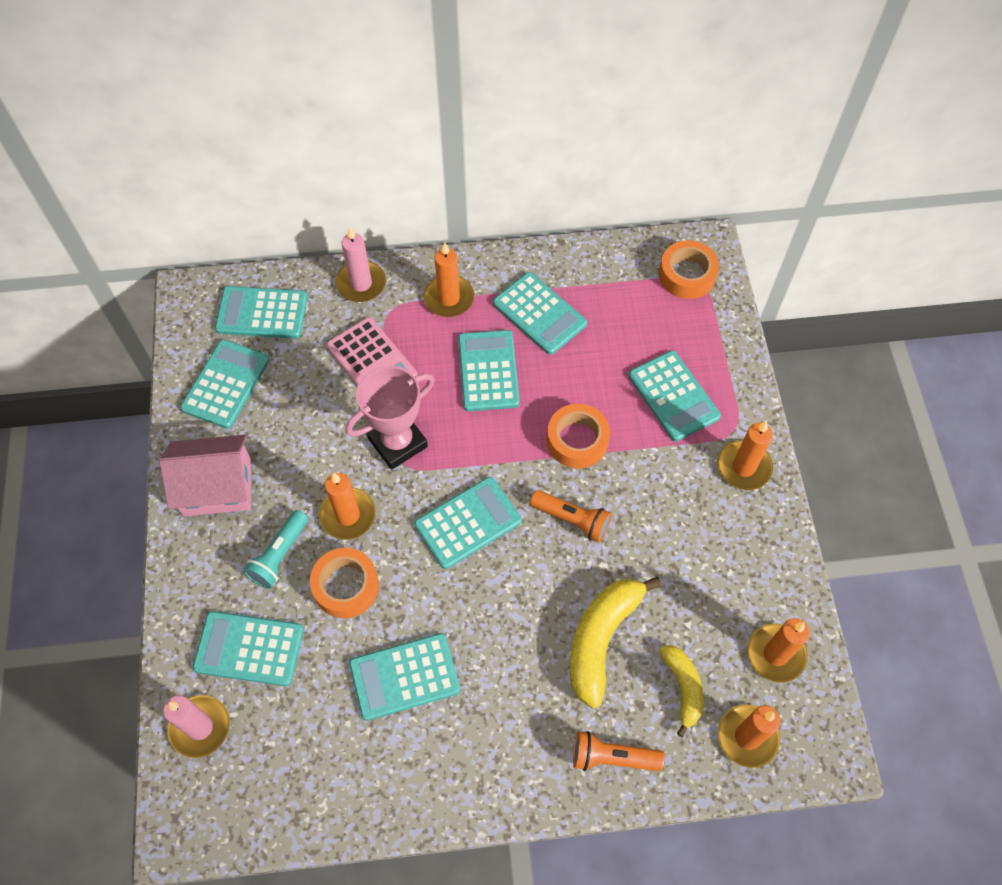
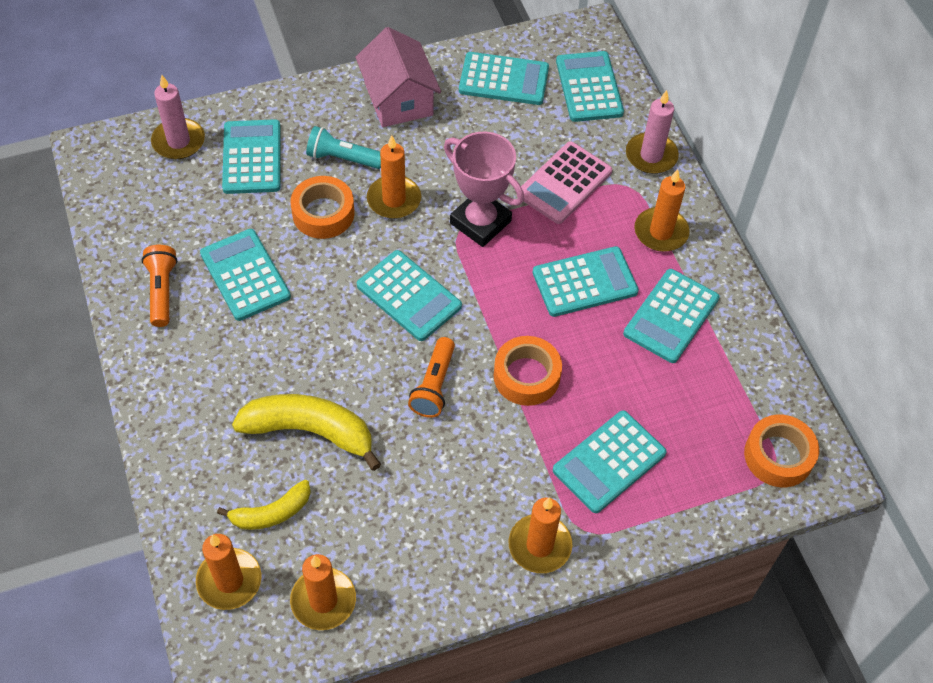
camera: 75 degrees right, 5 degrees down
orange flashlight [573,731,665,771] -> orange flashlight moved to [142,245,177,327]

